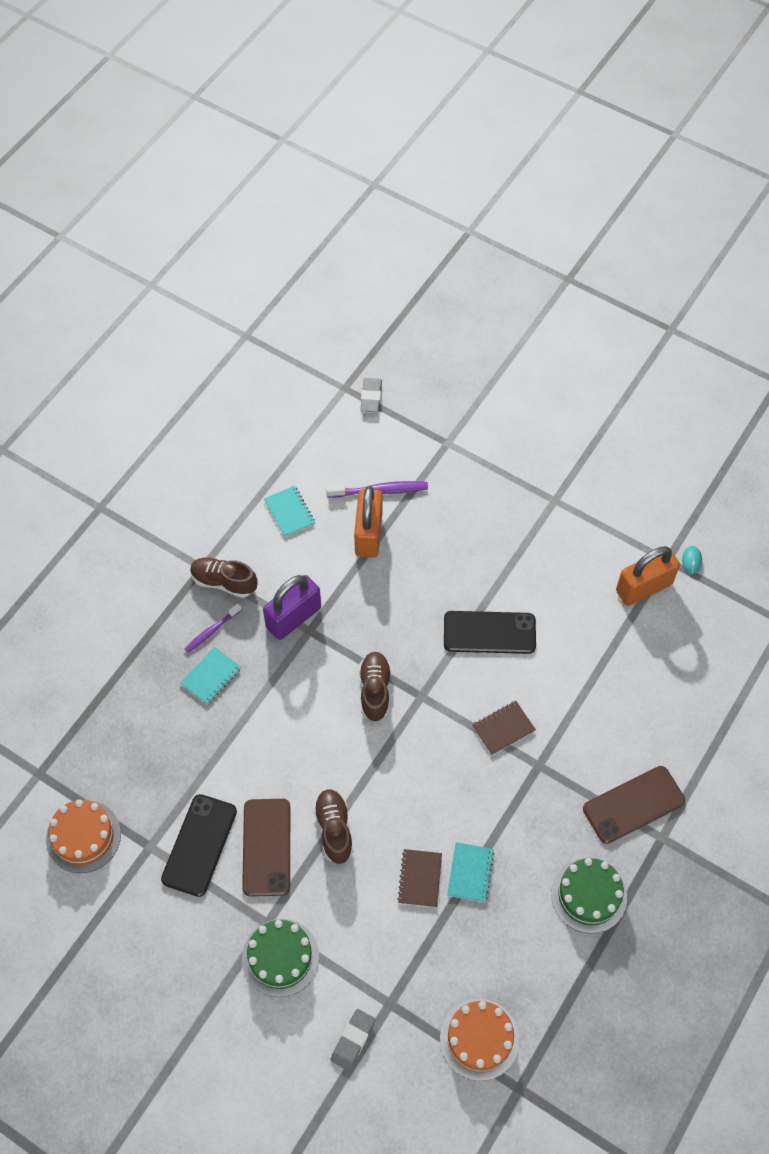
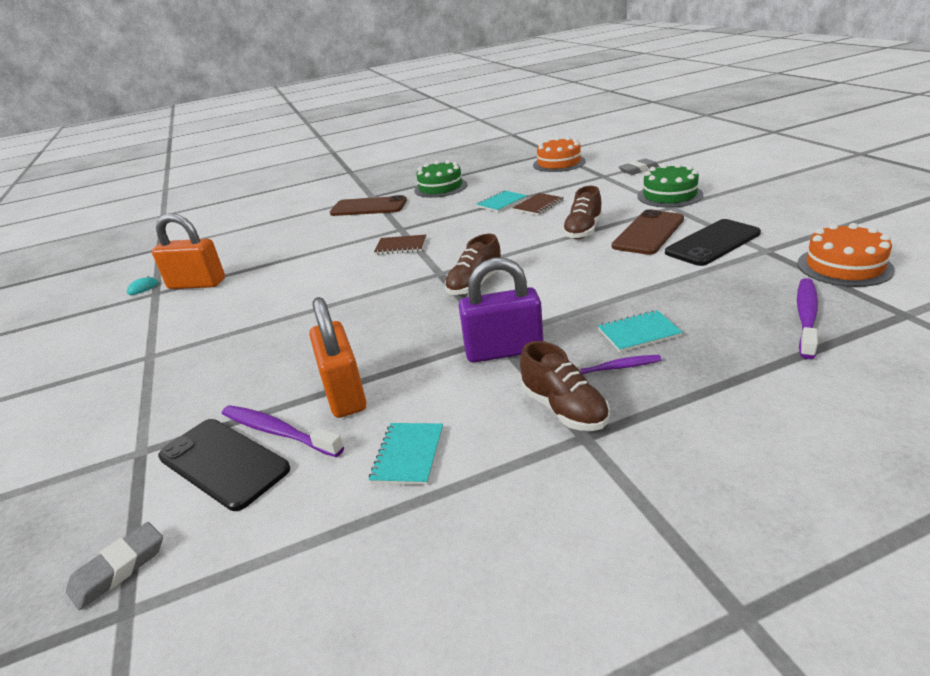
camera: 140 degrees left, 30 degrees down
orange padlock [354,486,382,558] -> orange padlock turned 60 degrees counterclockwise [309,297,367,418]
black phone [444,611,536,654] -> black phone moved to [158,419,290,511]
none -> purple toothbrush [797,278,818,359]

